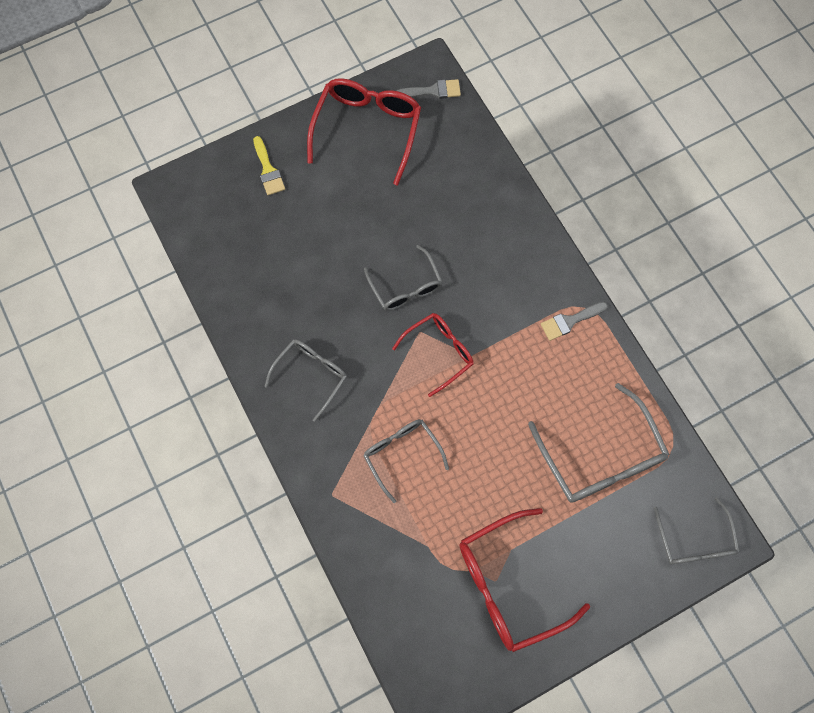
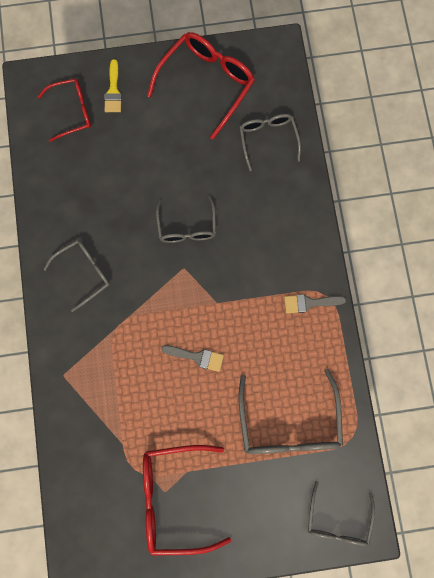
camera: 20 degrees right, 5 degrees up
grey glasses [363,419,449,503] -> grey glasses moved to [240,114,301,171]
red glasses [392,313,474,397] -> red glasses moved to [37,78,91,142]
grey brush [397,79,461,99] -> grey brush moved to [161,345,224,372]

